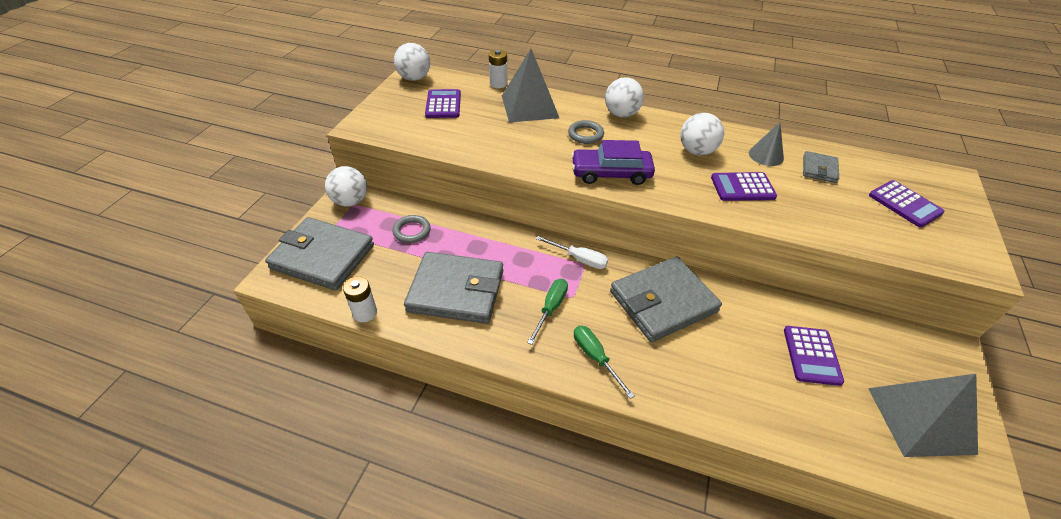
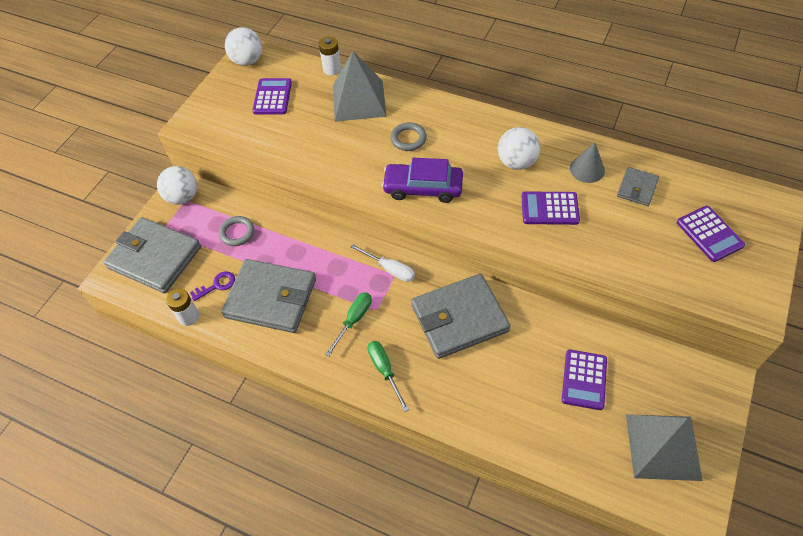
camera: 10 degrees right, 10 degrees up
white ball [605,77,644,118] -> none
none -> purple key [190,271,235,301]

